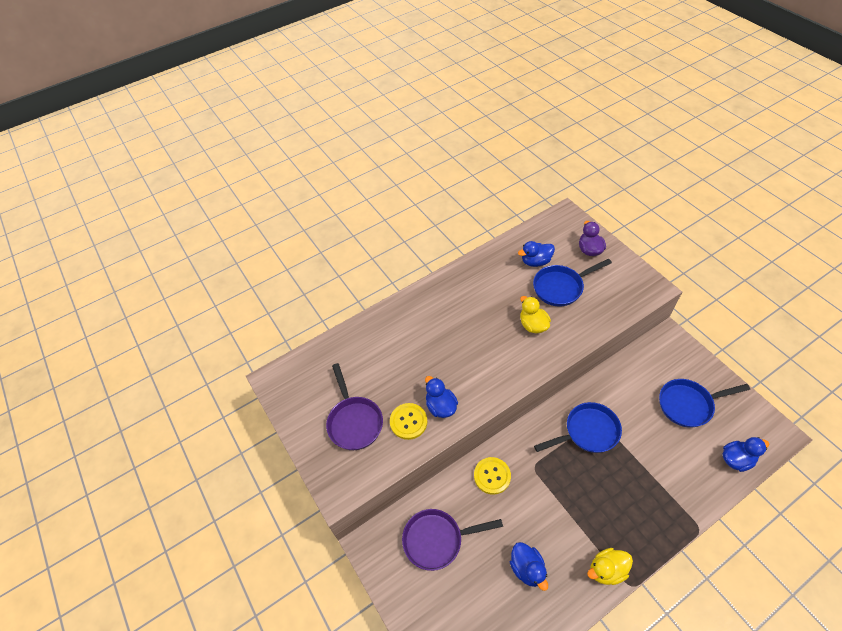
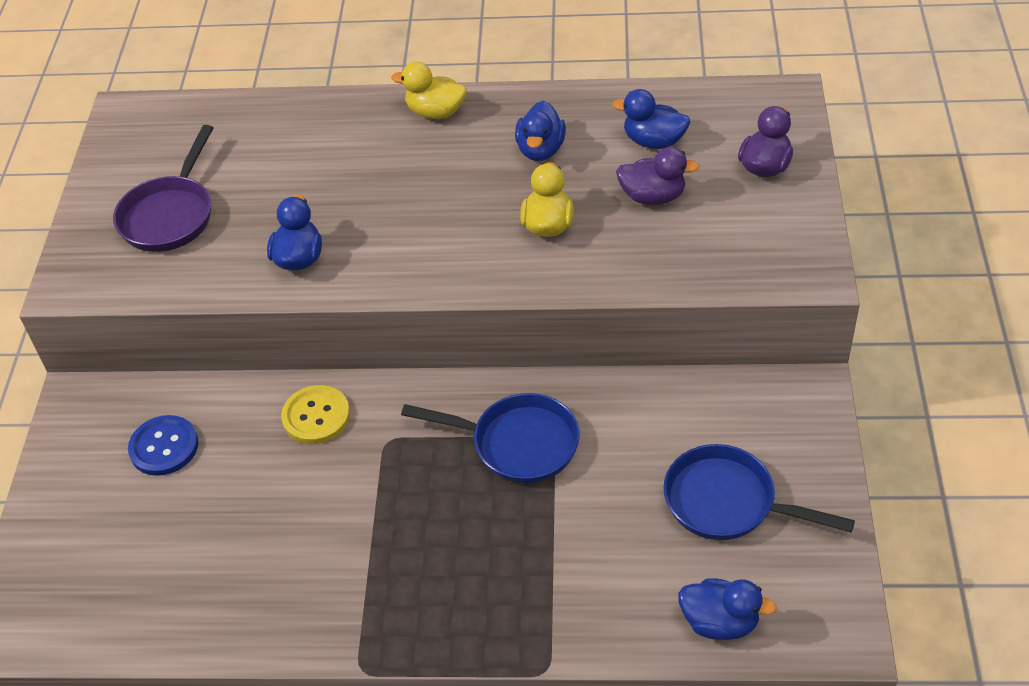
camera: 35 degrees right, 5 degrees down
yellow button [390,403,427,440] -> none
purple pan [402,509,503,571] -> blue button [128,415,199,476]
blue duck [510,542,548,591] -> blue duck moved to [515,101,566,161]
blue pan [533,259,612,307] -> purple duck [616,147,700,205]
yellow duck [587,548,633,585] -> yellow duck moved to [391,62,467,119]

